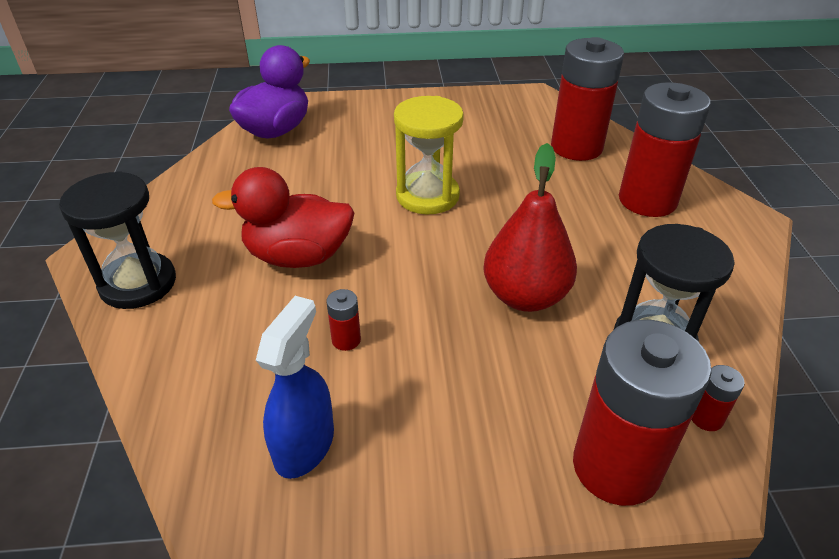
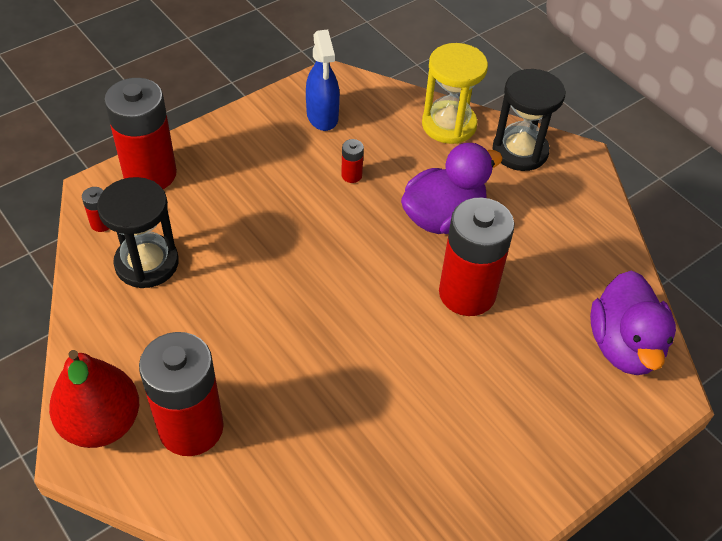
camera: 145 degrees right, 10 degrees up
red duck [212,167,355,268] -> purple duck [401,143,503,234]
yellow hourglass [394,96,464,214] -> yellow hourglass moved to [422,43,488,144]
red pear [483,143,577,312] -> red pear moved to [49,350,139,448]
red battery [551,37,624,161] -> red battery moved to [439,198,515,316]

